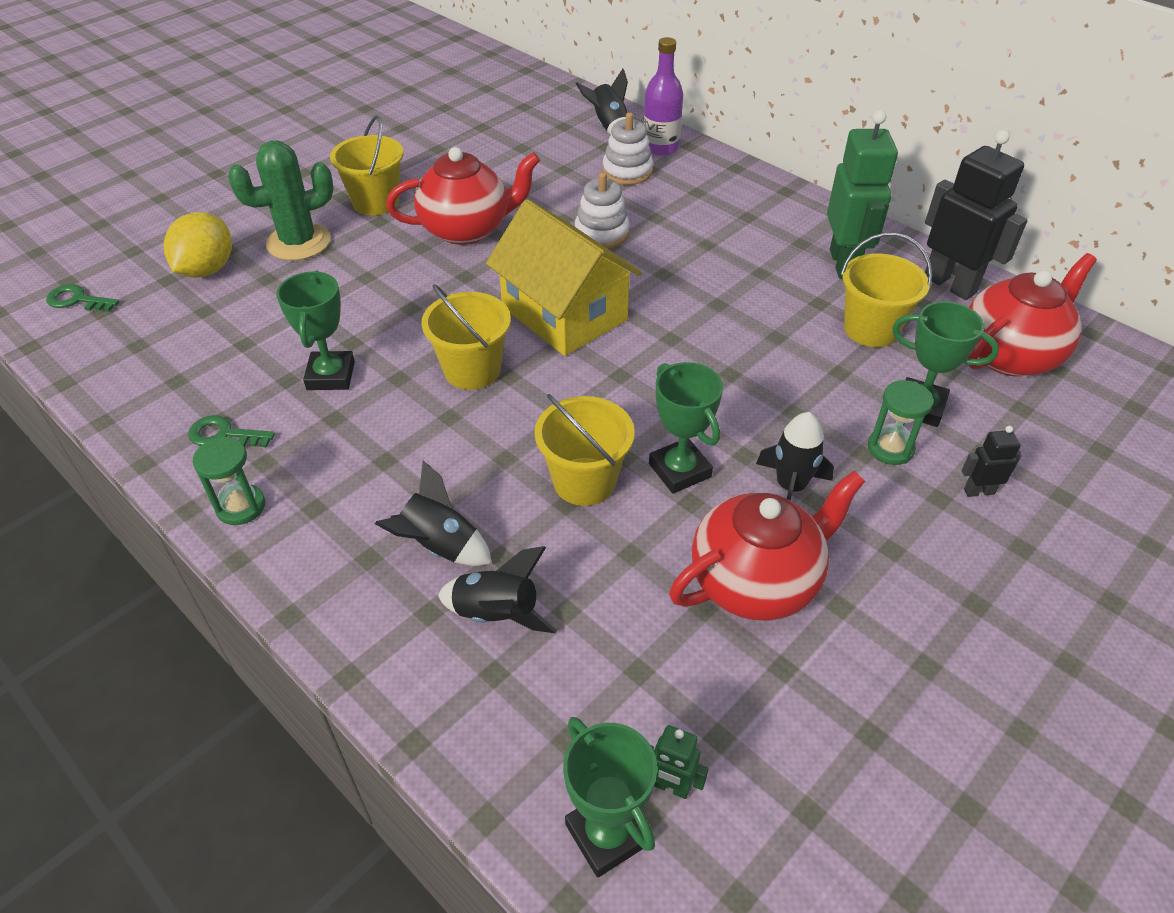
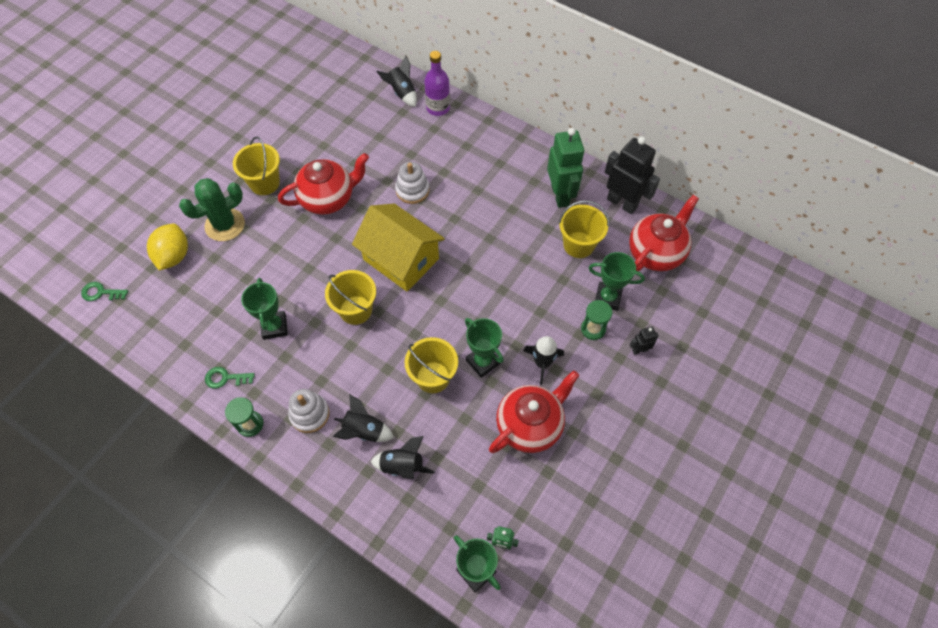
camera: 10 degrees left, 15 degrees up
white stacking toy [602,112,653,185] -> white stacking toy moved to [288,389,330,433]

